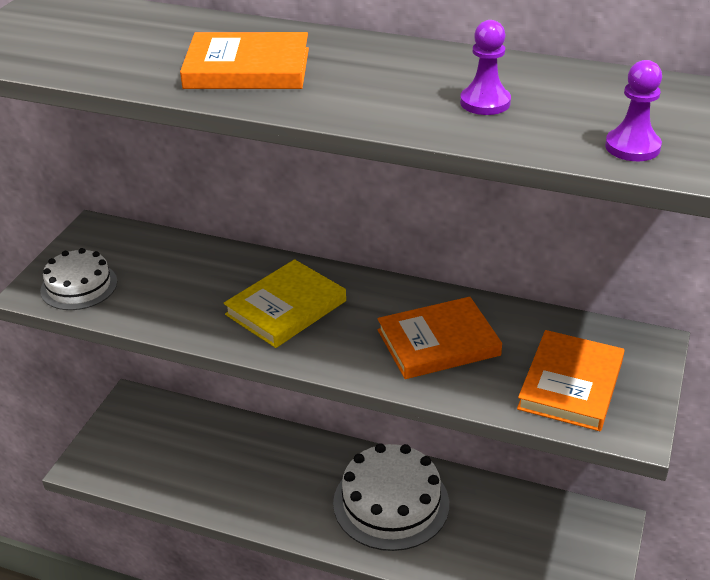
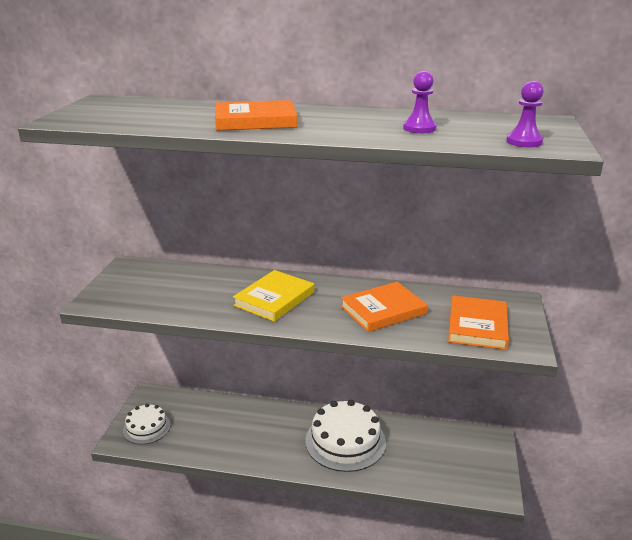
camera: 10 degrees left, 10 degrees down
white cake [40,248,117,310] -> white cake moved to [123,404,170,444]

